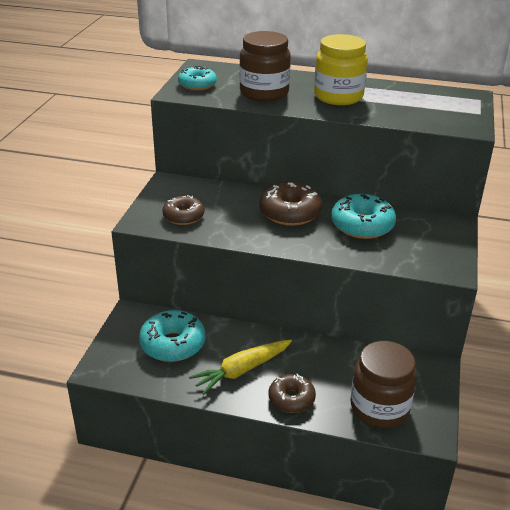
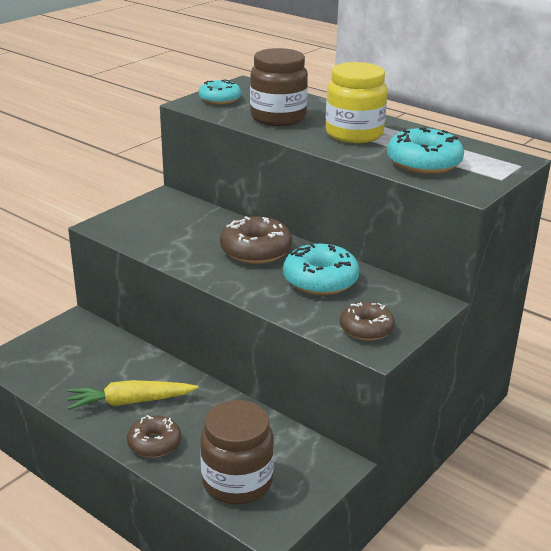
camera: 25 degrees right, 5 degrees down
turquoise donut [139,310,206,362] -> turquoise donut moved to [387,128,464,174]
brown donut [162,195,204,225] -> brown donut moved to [340,302,395,341]

